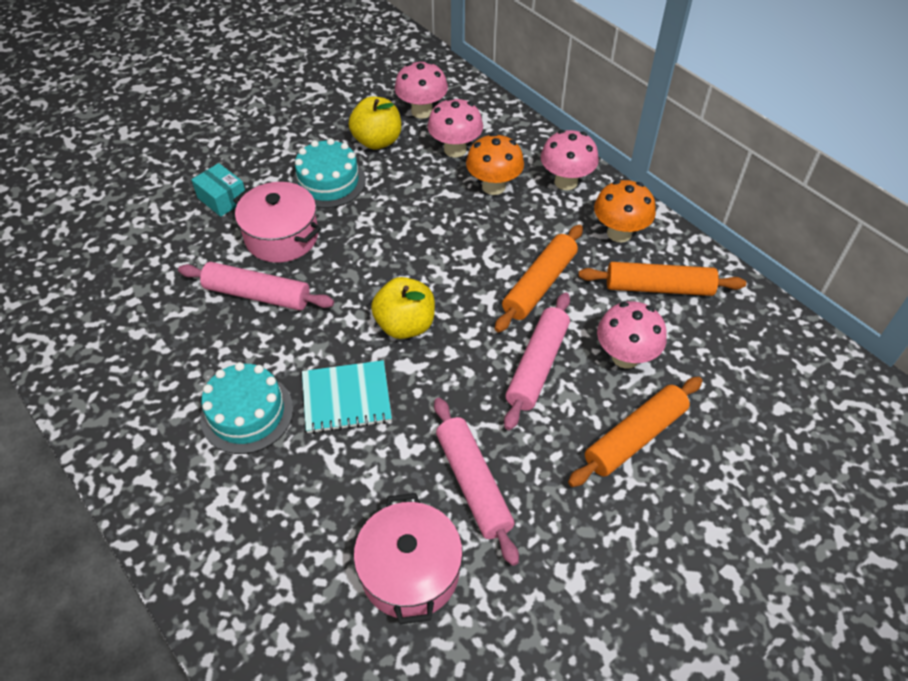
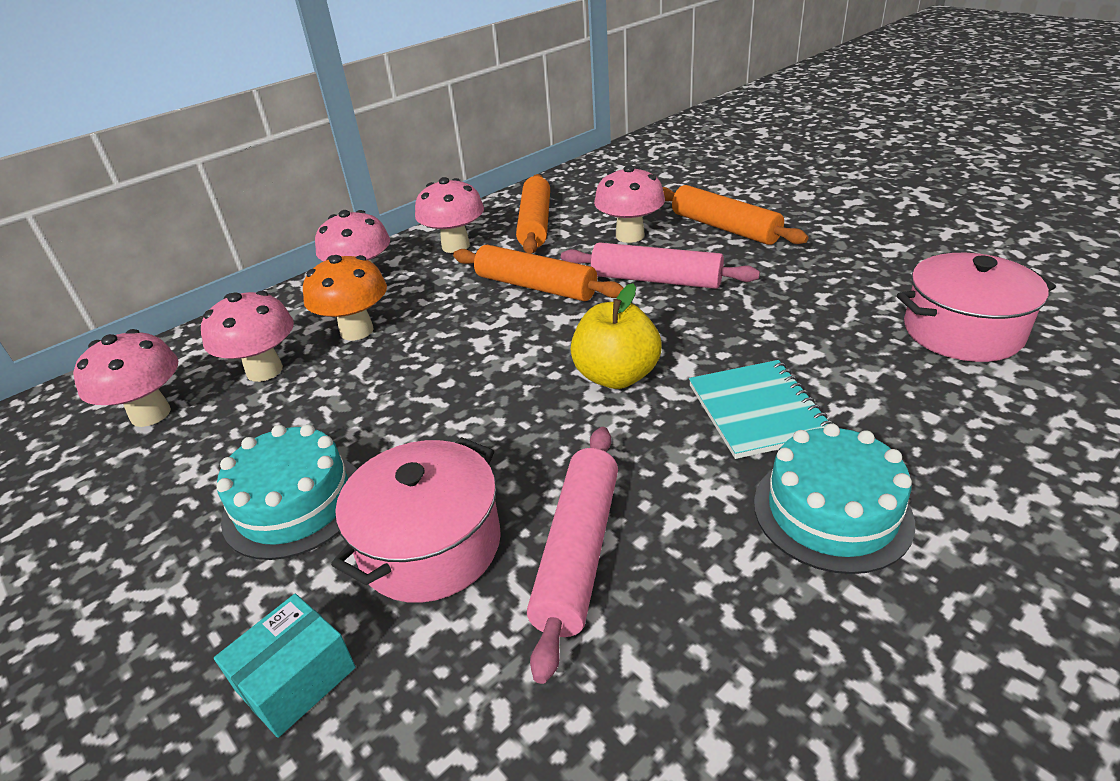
camera: 90 degrees left, 15 degrees down
yellow apple [349,97,401,150] -> none
pink rolling pin [434,398,519,566] -> none
orange mushroom [594,180,656,242] -> pink mushroom [415,177,484,253]

